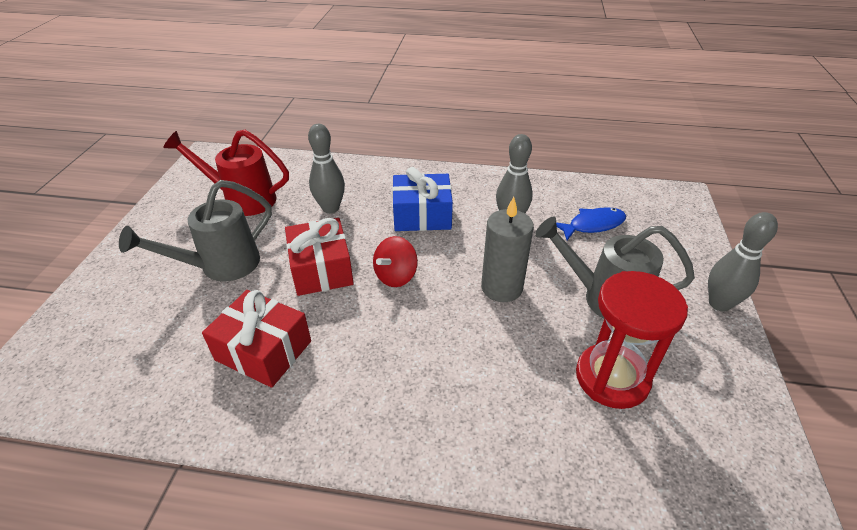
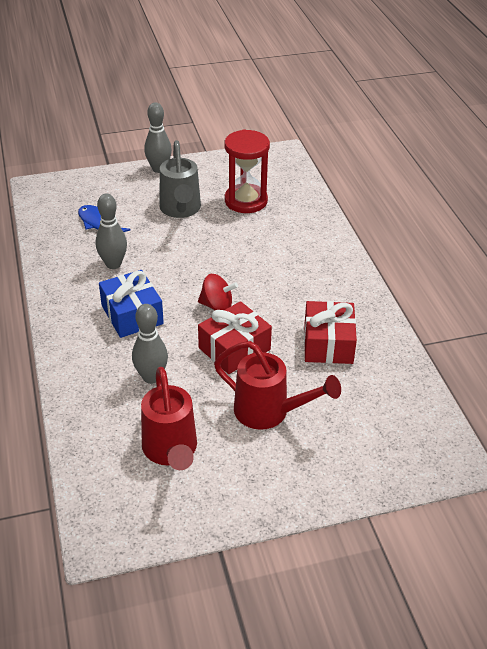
camera: 115 degrees left, 0 degrees up
grey watering can [119,180,272,282] -> red watering can [214,341,341,430]
grey candle [481,197,534,302] -> none

